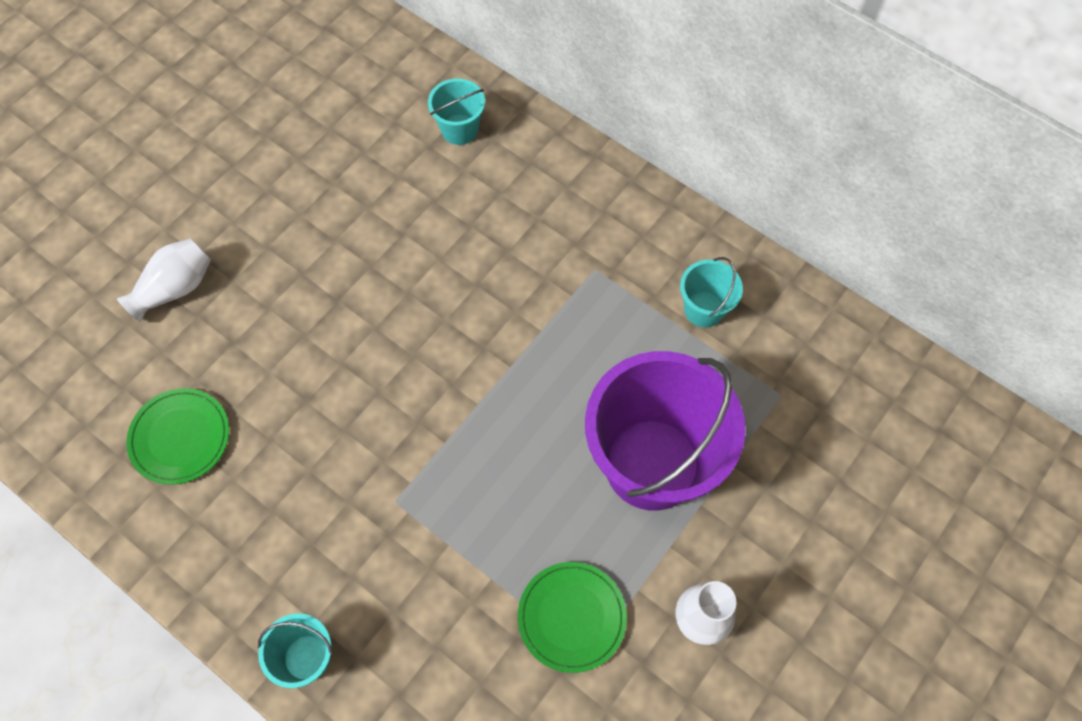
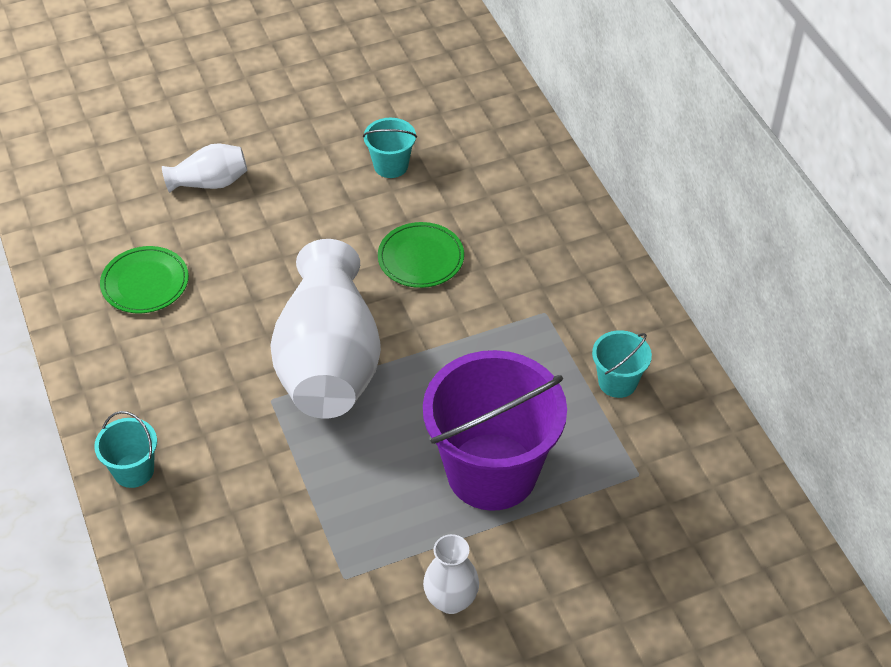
camera: 30 degrees right, 15 degrees down
turquoise bucket [428,78,485,145] -> turquoise bucket moved to [363,118,417,178]
green plate [518,562,627,673] -> green plate moved to [378,222,464,288]
none -> white vase [270,239,381,419]

